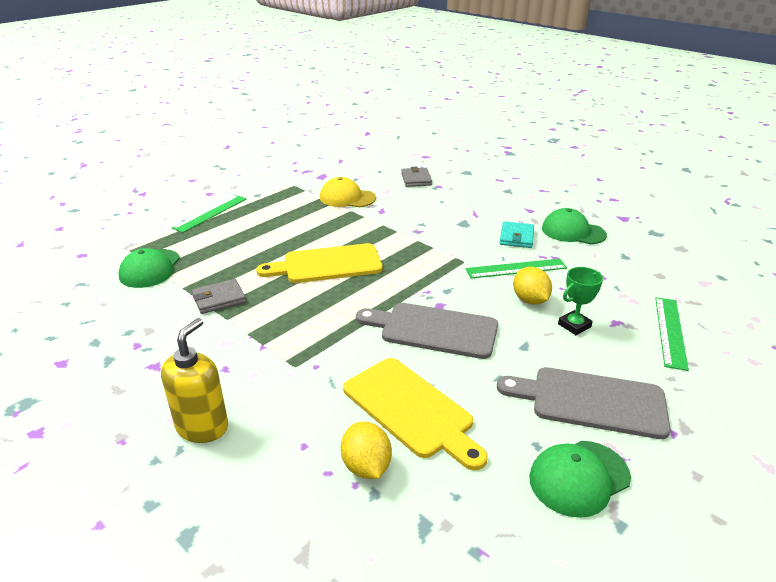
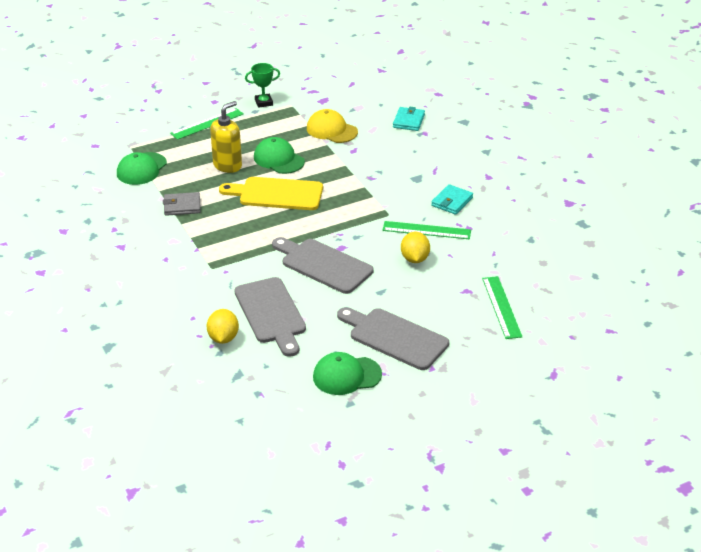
camera: 20 degrees right, 5 degrees up
yellow soap dispenser [161,318,228,443] -> yellow soap dispenser moved to [210,101,242,173]
yellow cutting board [343,358,488,470] -> grey cutting board [234,277,306,357]
grey wallet [401,167,432,187] -> turquoise wallet [393,106,425,131]
green cap [542,208,607,244] -> green cap moved to [254,137,305,174]
green trophy [558,267,603,335] -> green trophy moved to [245,63,280,108]
green ruler [655,297,689,371] -> green ruler turned 45 degrees counterclockwise [482,276,522,339]

